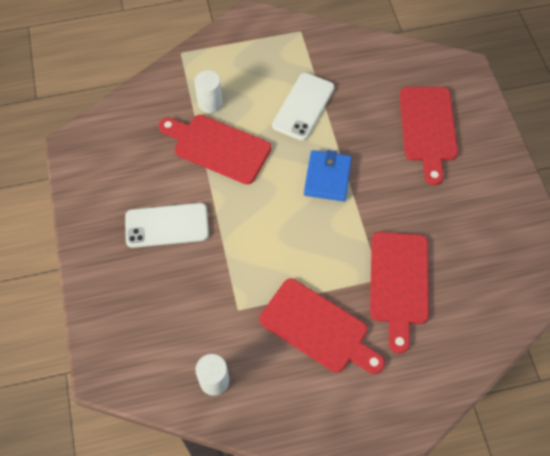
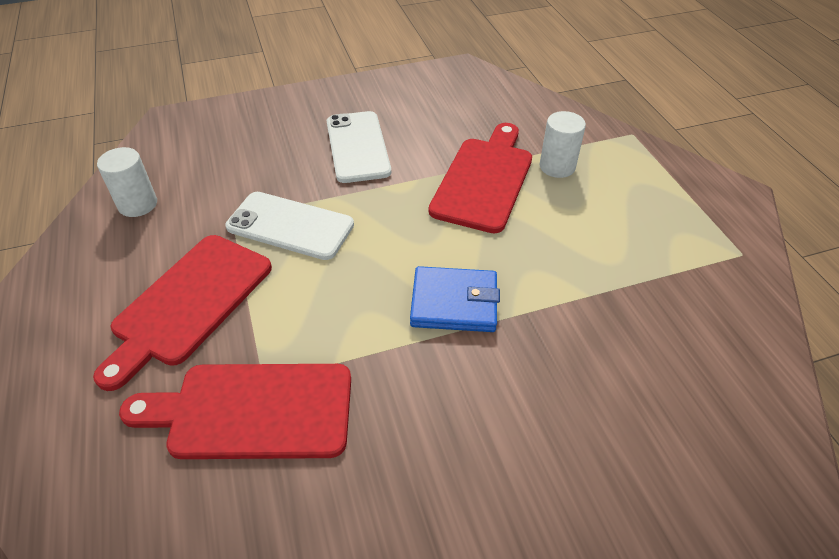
camera: 85 degrees right, 15 degrees down
white phone [272,73,334,141] -> white phone moved to [225,192,354,260]
red cutting board [399,87,458,185] -> none

